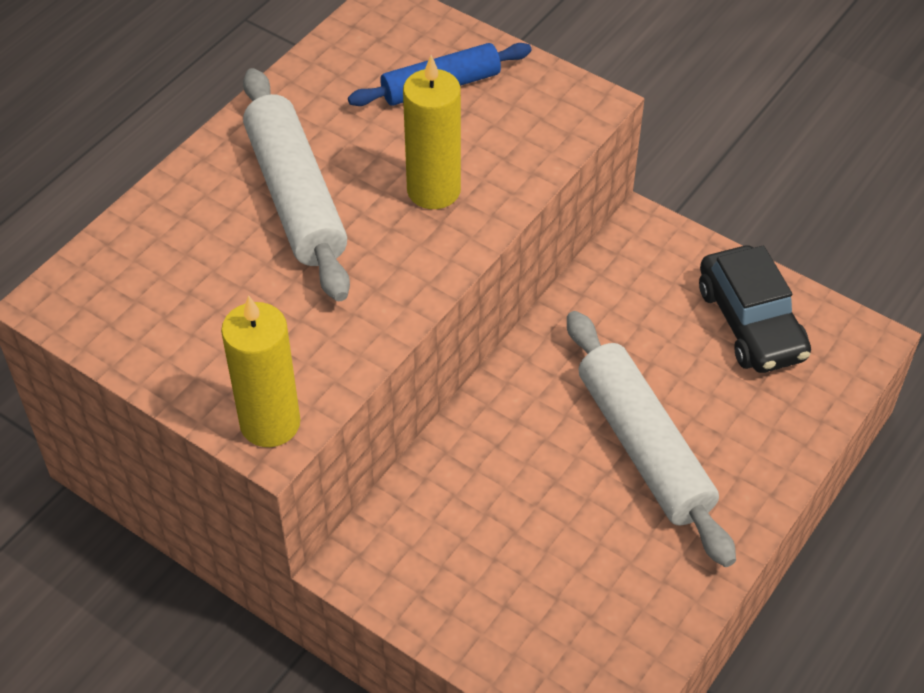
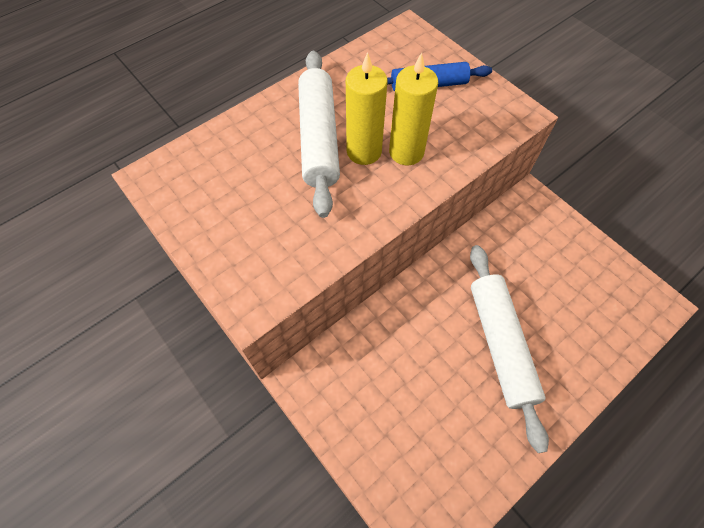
camera: 15 degrees right, 10 degrees up
yellow candle [221,295,301,447] -> yellow candle moved to [346,52,388,165]
black car [699,245,811,373] -> none

